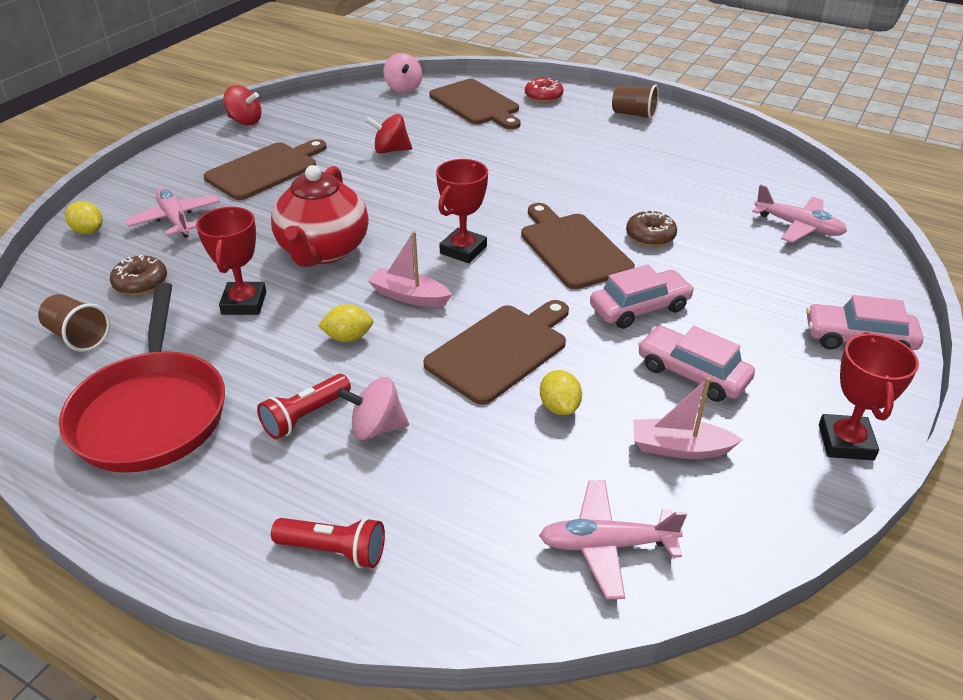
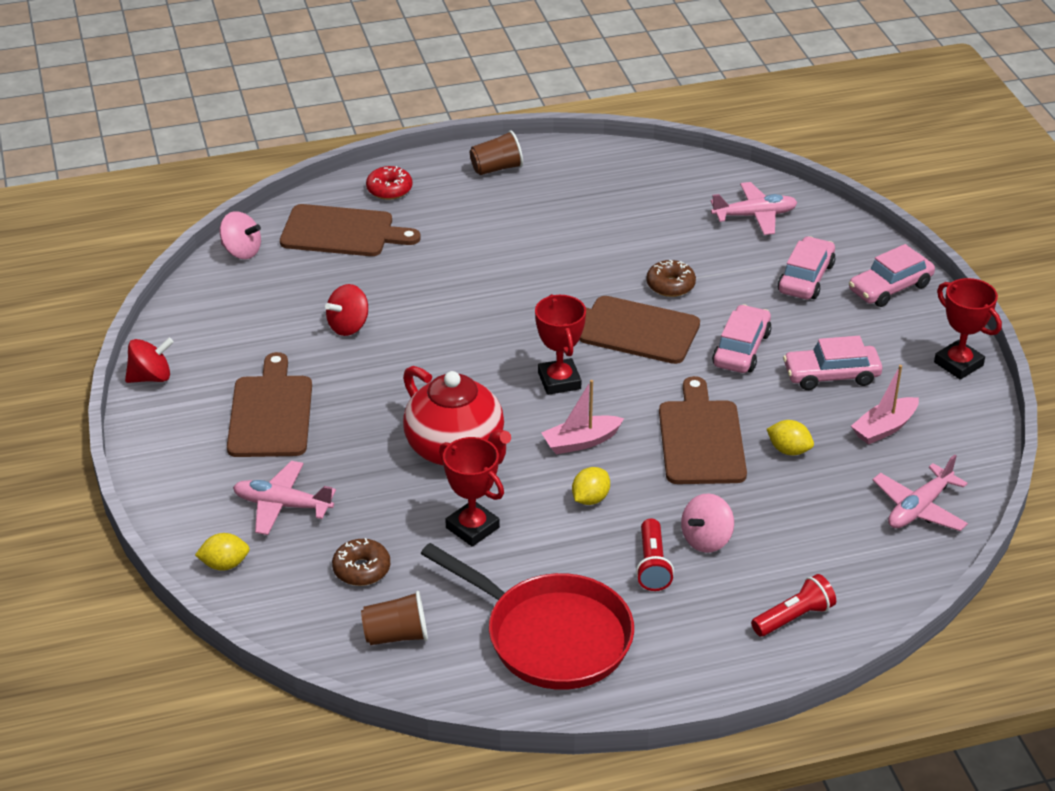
camera: 45 degrees left, 0 degrees up
none -> pink car [778,236,836,299]

